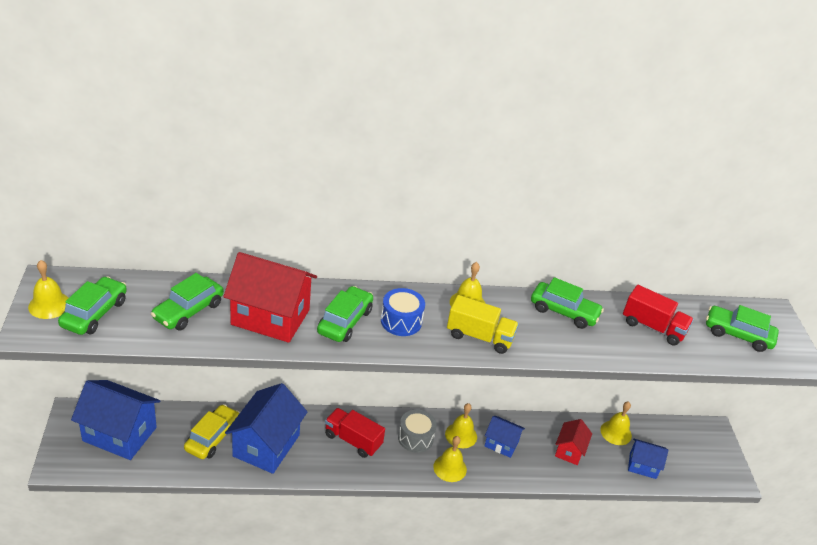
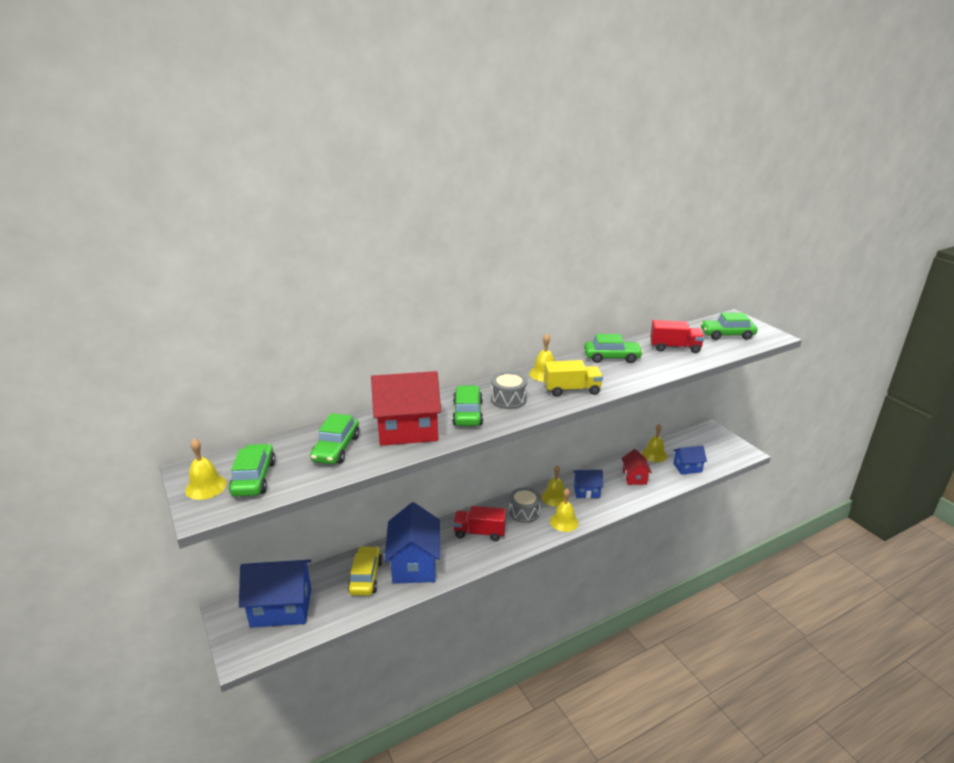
camera: 20 degrees left, 10 degrees down
blue drum [381,288,425,336] -> grey drum [491,371,527,409]

